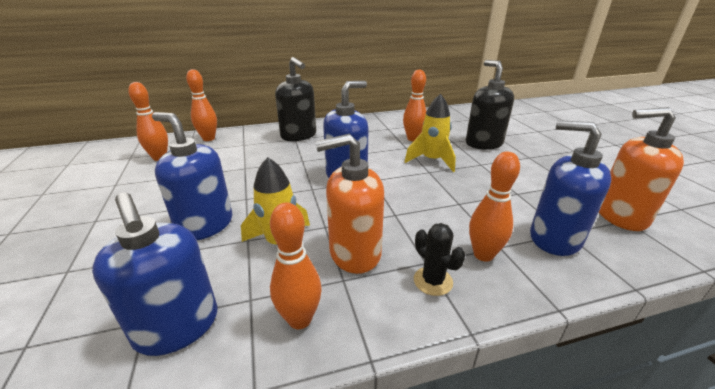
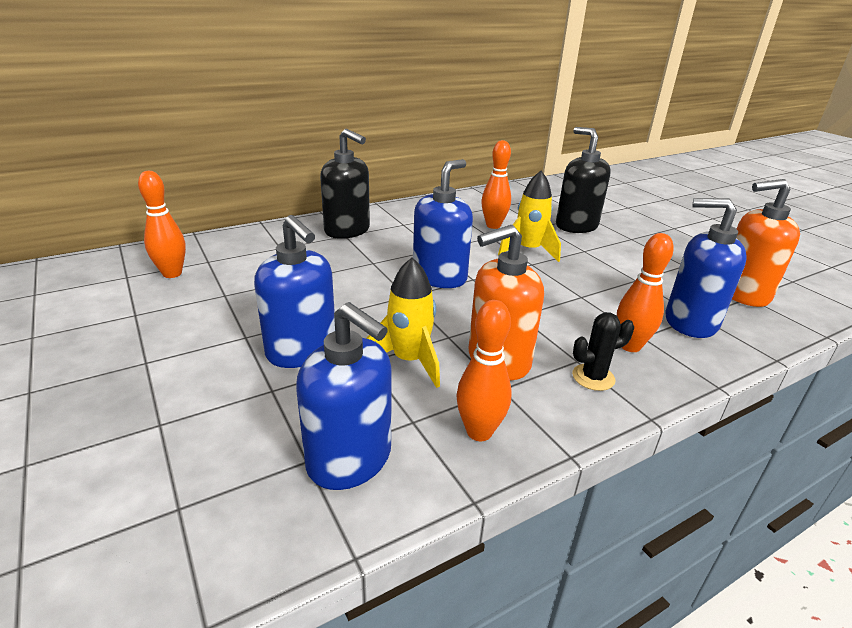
camera: 15 degrees left, 0 degrees up
blue soap dispenser [152,112,232,240] -> blue soap dispenser turned 150 degrees counterclockwise [254,215,335,368]
orange bowling pin [186,69,217,141] -> none
black cactus [414,223,465,296] -> black cactus turned 60 degrees counterclockwise [572,312,634,391]

